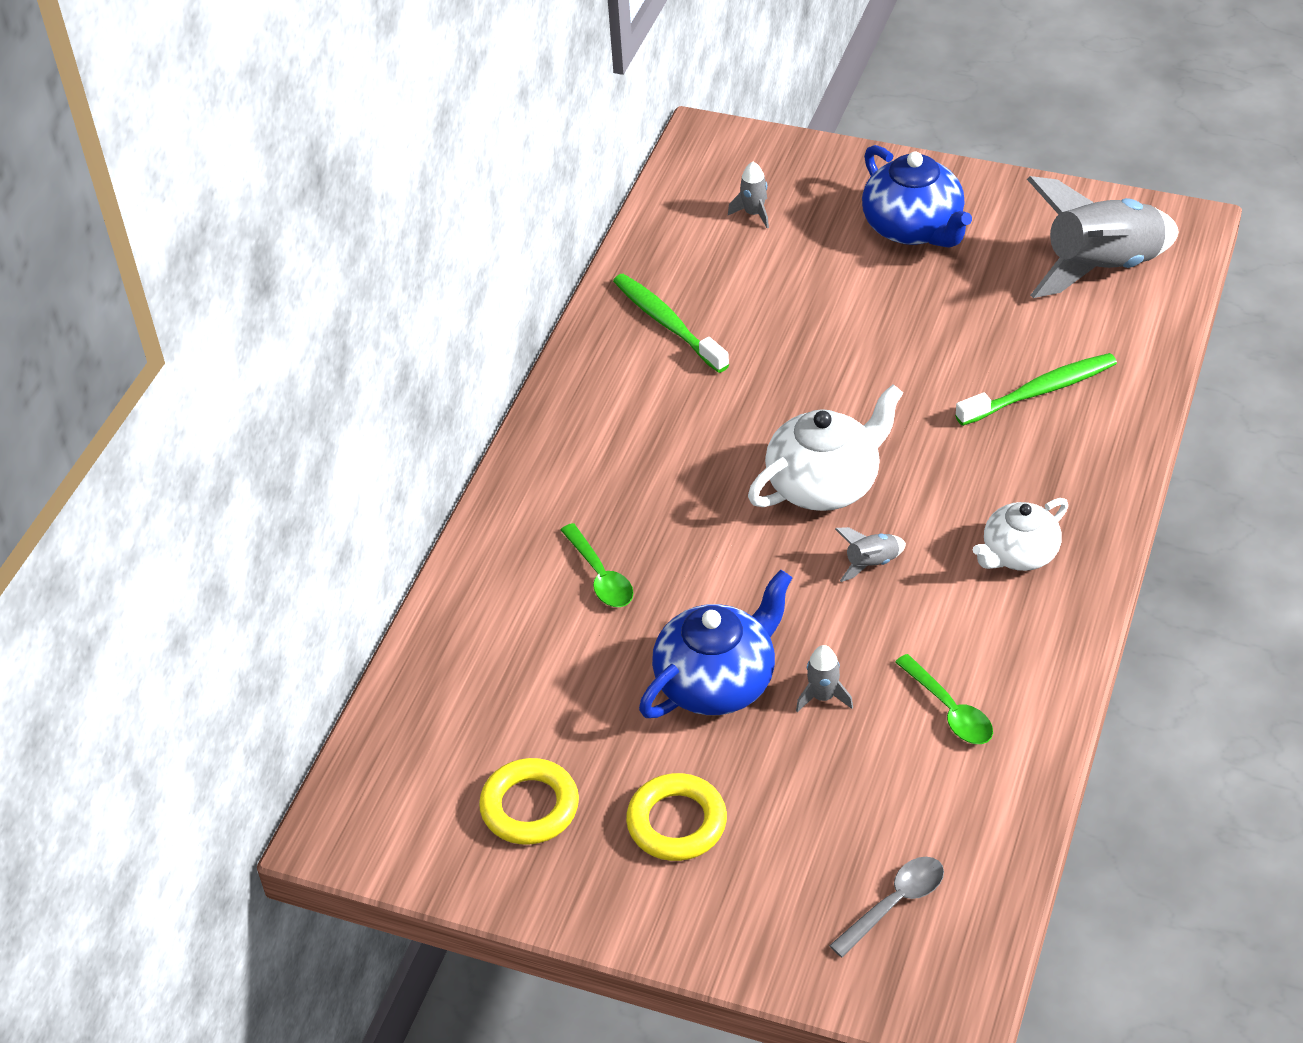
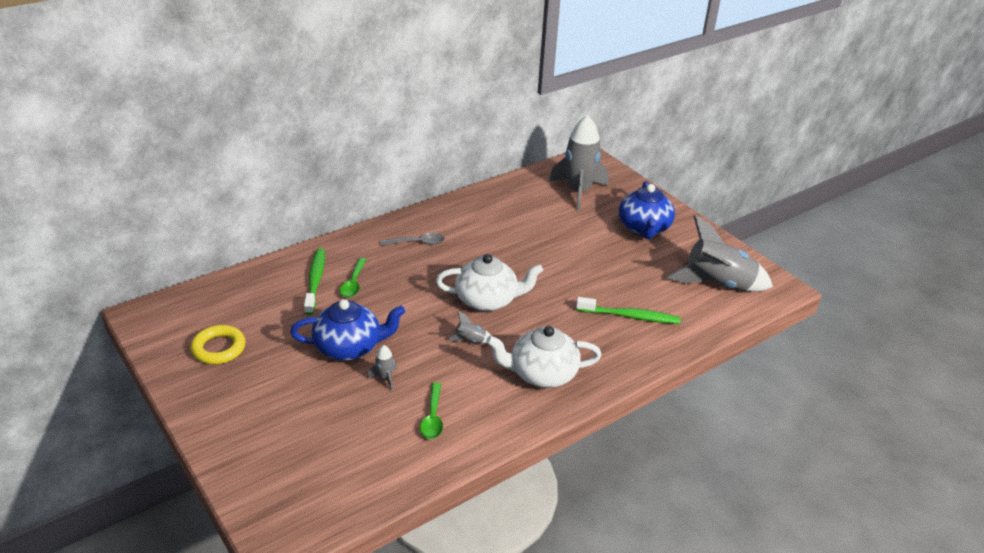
camera: 30 degrees right, 10 degrees down
green toothbrush [613,274,729,373] -> green toothbrush moved to [304,248,325,315]
yellow ring [626,773,727,861] -> none
grey rocket [728,162,769,228] -> grey rocket [549,115,608,211], size x2.45
grey spoon [829,857,944,958] -> grey spoon moved to [381,233,445,245]
white teapot [973,498,1068,571] -> white teapot [486,326,602,388], size x1.52

